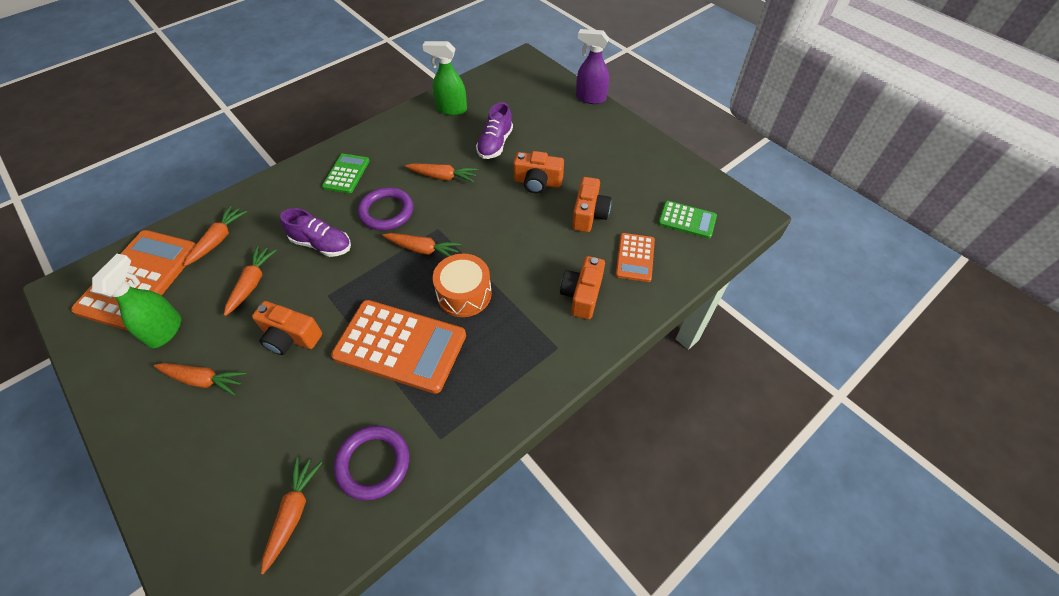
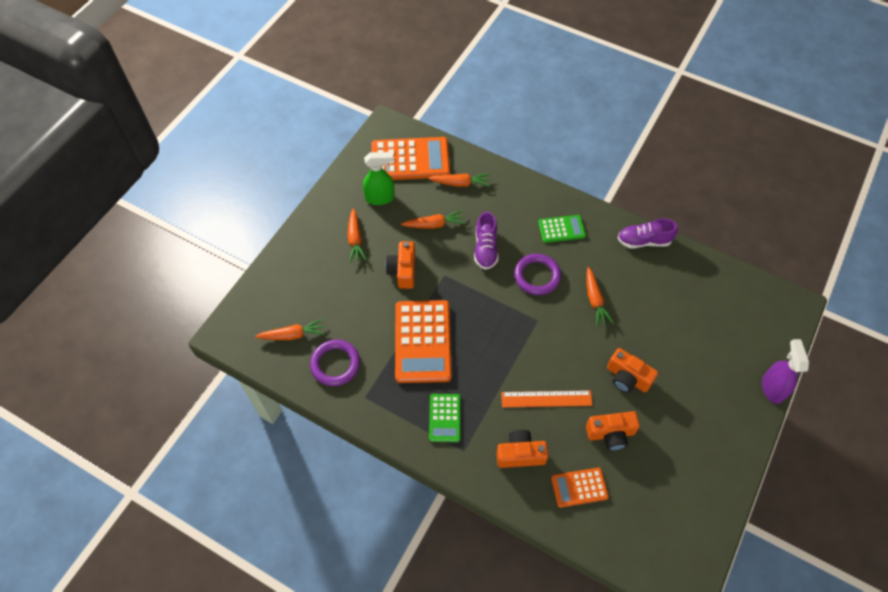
camera: 70 degrees right, 5 degrees up
orange carrot [382,233,462,257] -> none
green spray bottle [423,41,467,116] -> none
orange drum [433,254,492,317] -> none
purple shoe [476,102,513,159] -> purple shoe moved to [618,219,678,248]
orange camera [513,151,564,194] -> orange camera turned 45 degrees counterclockwise [607,348,658,393]
green calculator [658,201,717,239] -> green calculator moved to [429,394,461,442]
none -> orange ruler [501,390,593,407]

